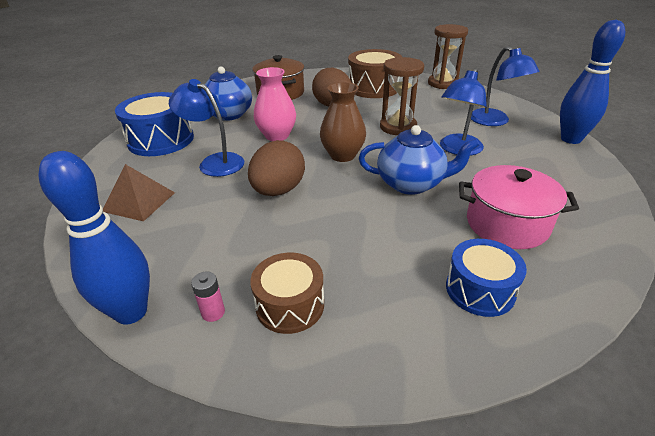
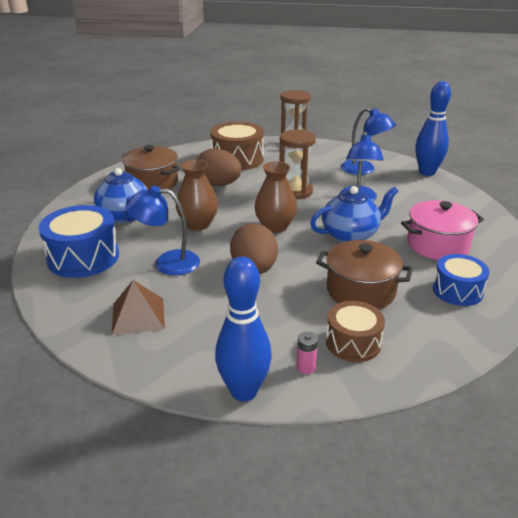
camera: 30 degrees left, 5 degrees down
pink vase [254,67,296,141] -> brown vase [176,160,218,231]
none -> brown pot [316,240,413,309]

